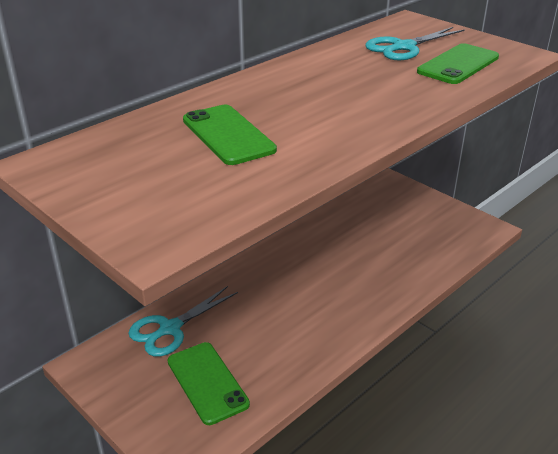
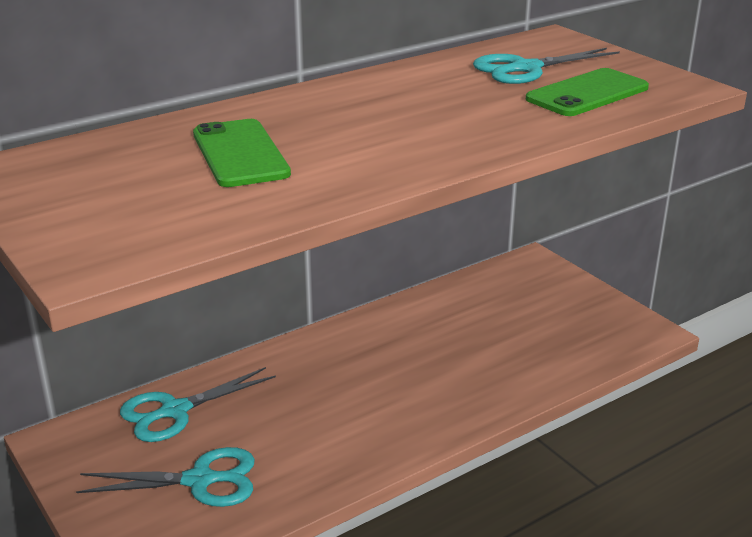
camera: 10 degrees right, 5 degrees down
green phone [168,342,250,425] -> turquoise scissors [76,447,255,507]

